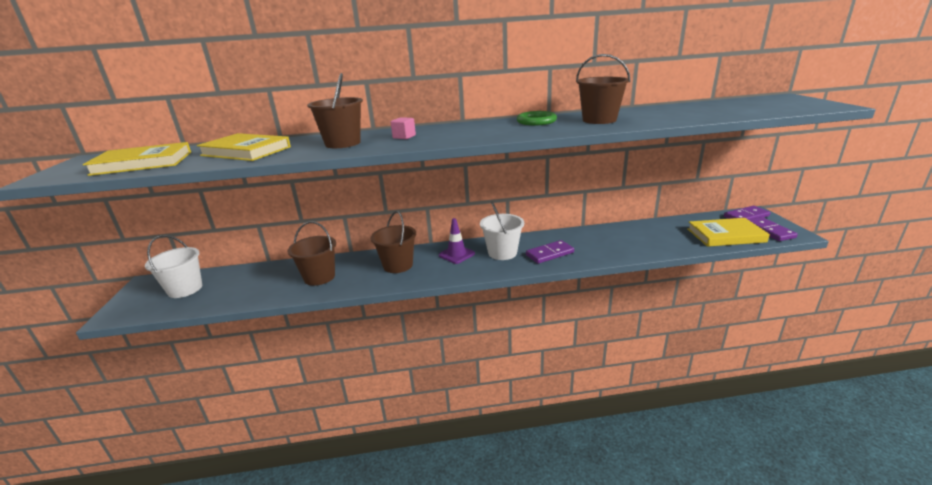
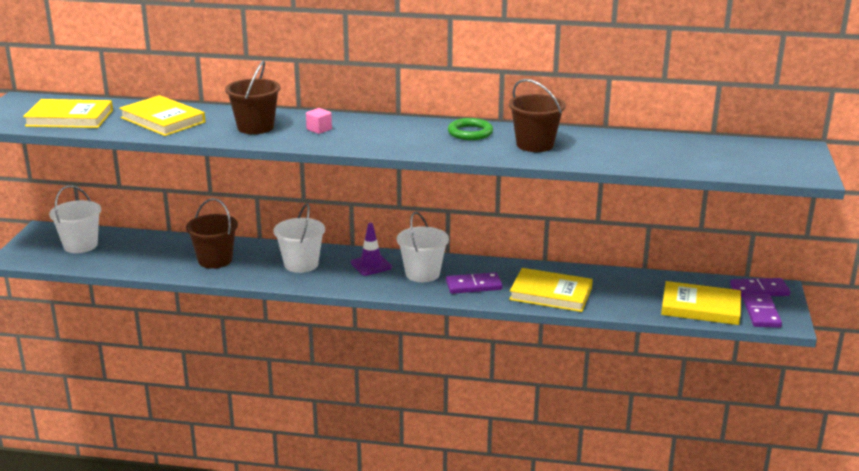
camera: 15 degrees right, 0 degrees up
brown bucket [371,211,416,273] -> white bucket [273,203,325,273]
none -> yellow book [509,268,593,312]

